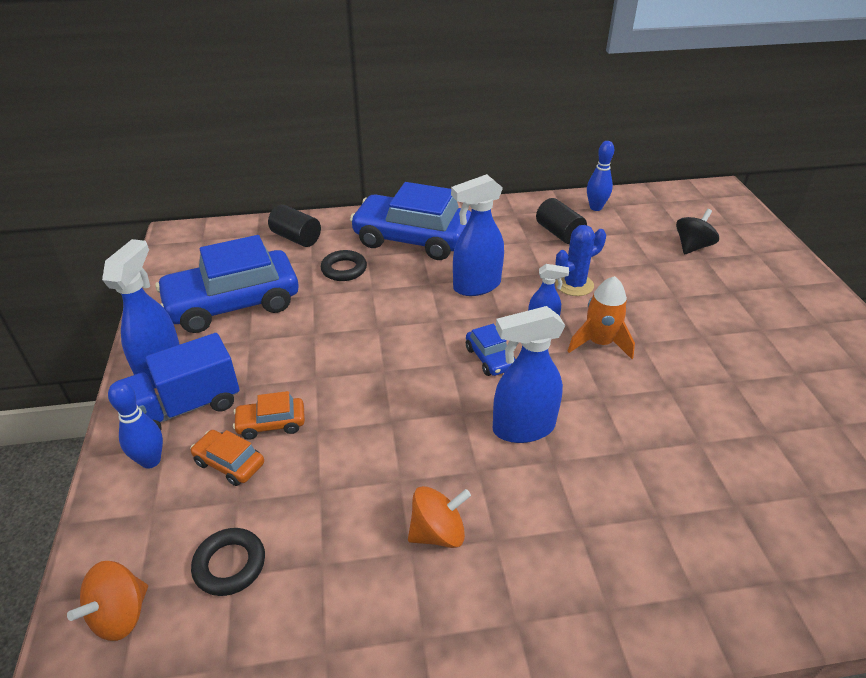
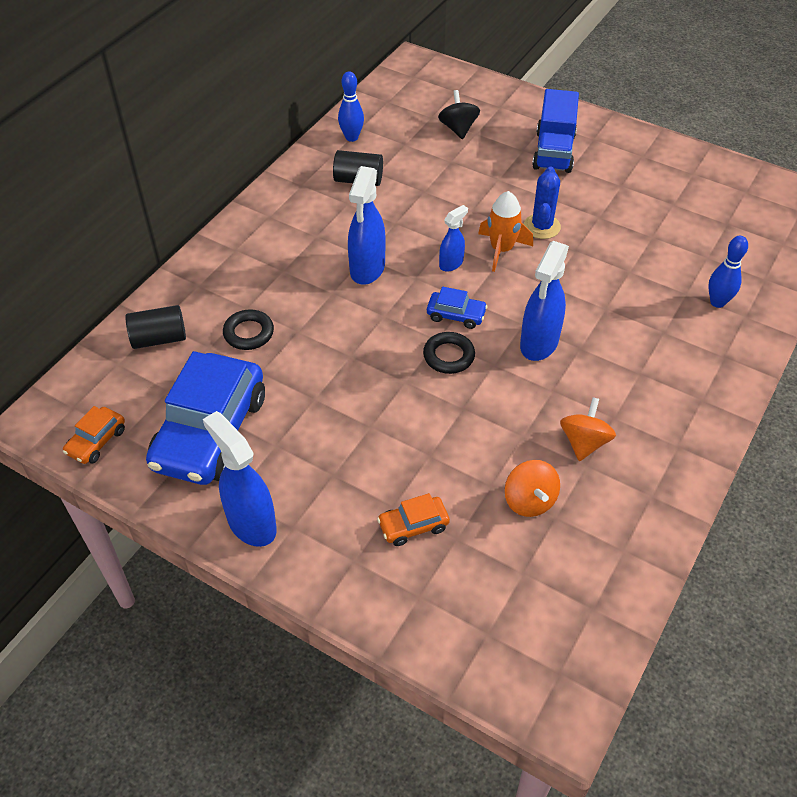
camera: 50 degrees left, 10 degrees up
orange spinning top [67,561,148,641] -> orange spinning top moved to [505,460,560,517]
blue bowling pin [108,381,163,469] -> blue bowling pin moved to [708,236,748,308]
blue truck [116,333,239,430] -> blue truck moved to [532,89,579,173]
black ring [191,528,265,596] -> black ring moved to [423,332,475,374]
orange car [233,391,305,440] -> orange car moved to [63,406,125,464]
blue car [350,182,471,260] -> none
blue cactus [556,225,606,296] -> blue cactus moved to [524,166,561,239]

